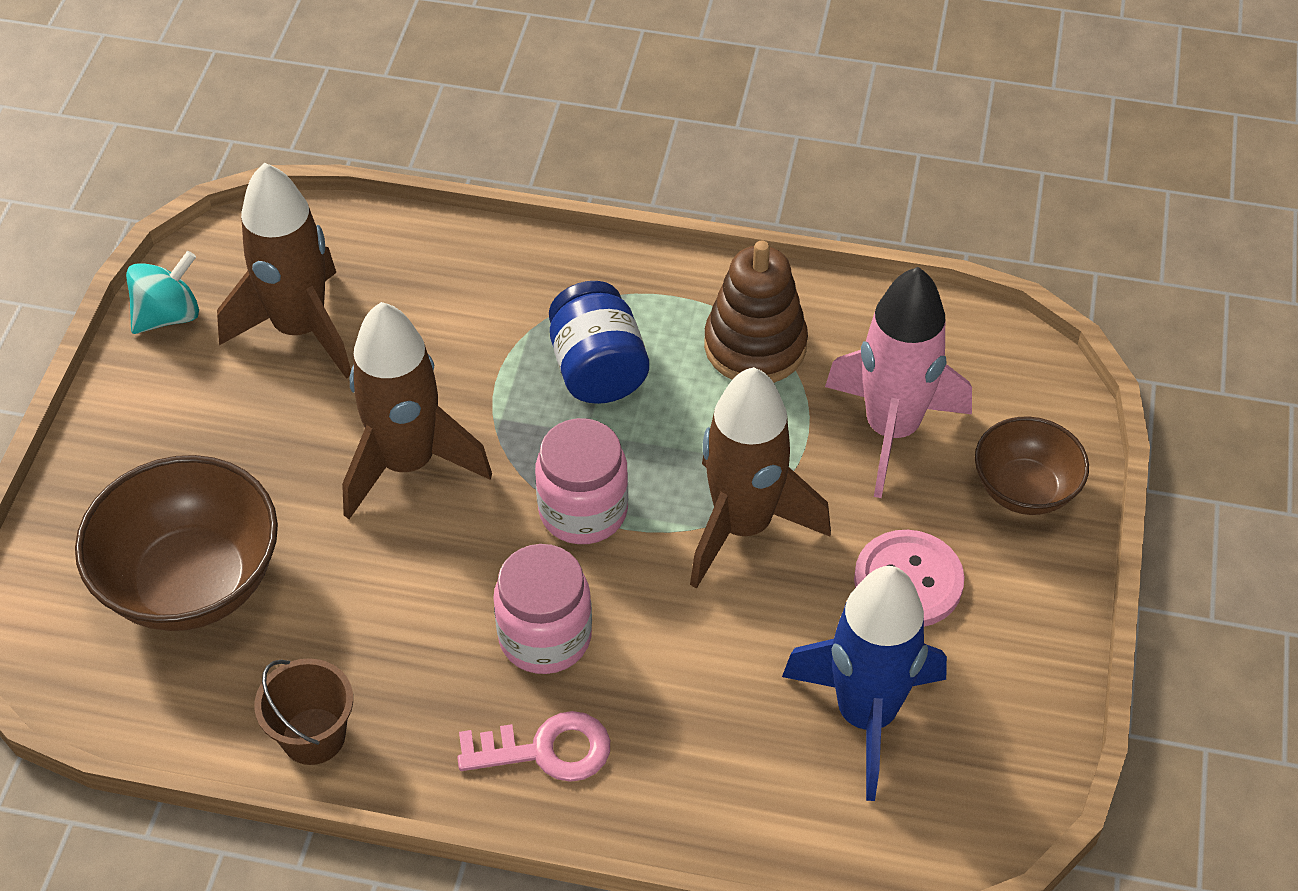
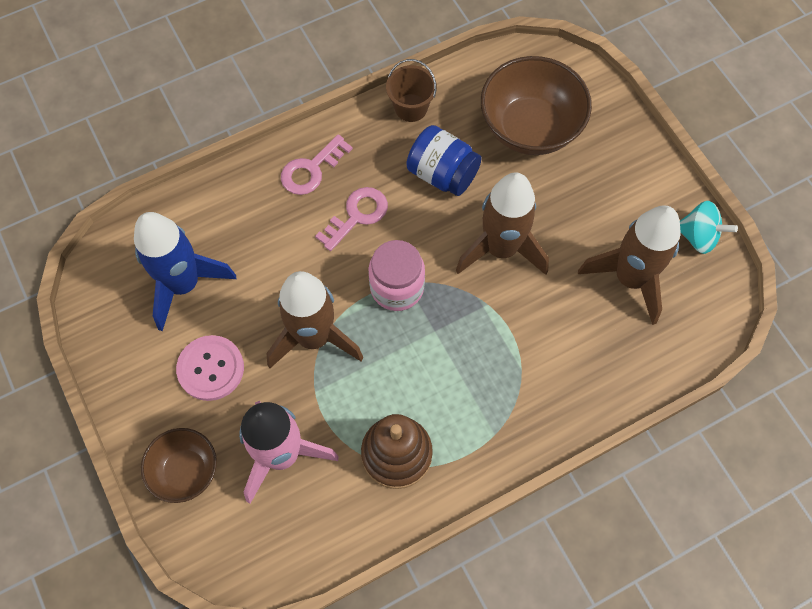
camera: 140 degrees right, 15 degrees up
turquoise spinning top [126,251,199,334] -> turquoise spinning top turned 75 degrees counterclockwise [680,201,738,254]
pink jar [493,544,592,674] -> pink key [315,187,388,251]
blue jar [549,281,649,404] -> blue jar moved to [407,125,482,196]

